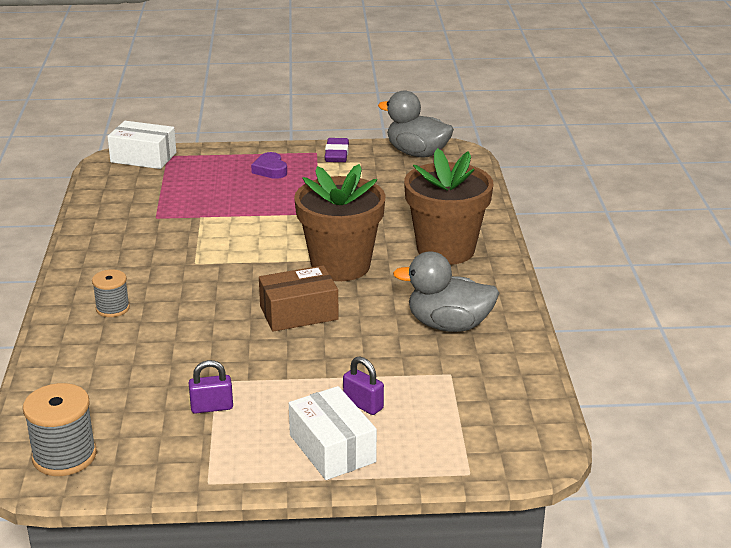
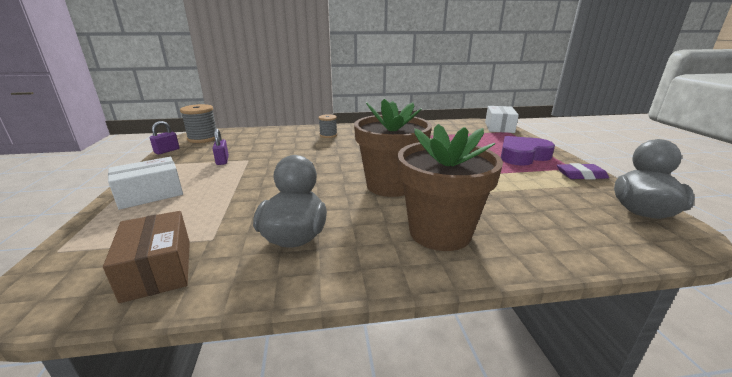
camera: 85 degrees right, 5 degrees down
purple heart [251,152,287,179] -> purple heart [501,136,555,166], size x1.79
brown box [259,265,339,332] -> brown box moved to [103,211,190,303]
purple padlock [343,356,384,415] -> purple padlock moved to [150,121,179,154]

